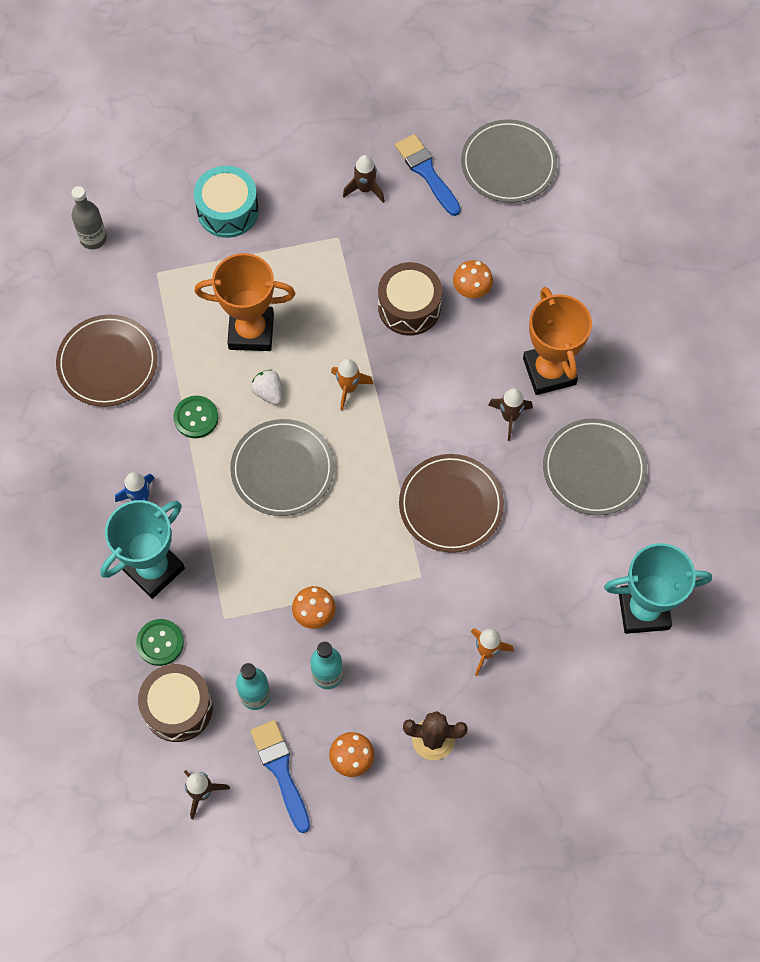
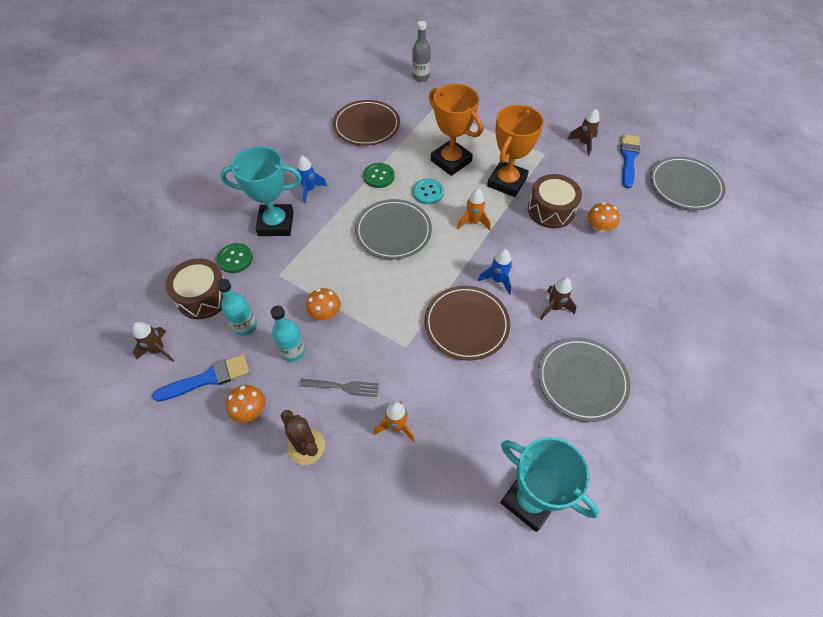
camera: 45 degrees right, 10 degrees down
turquoise drum [194,166,259,238] -> none
blue brush [250,720,310,833] -> blue brush turned 45 degrees clockwise [152,354,249,402]
white strawberry [251,369,282,405] -> turquoise button [413,179,444,205]
orange trophy [523,287,592,395] -> orange trophy moved to [487,105,544,197]
none -> grey fork [300,379,379,397]
none -> blue rocket [478,249,512,295]

